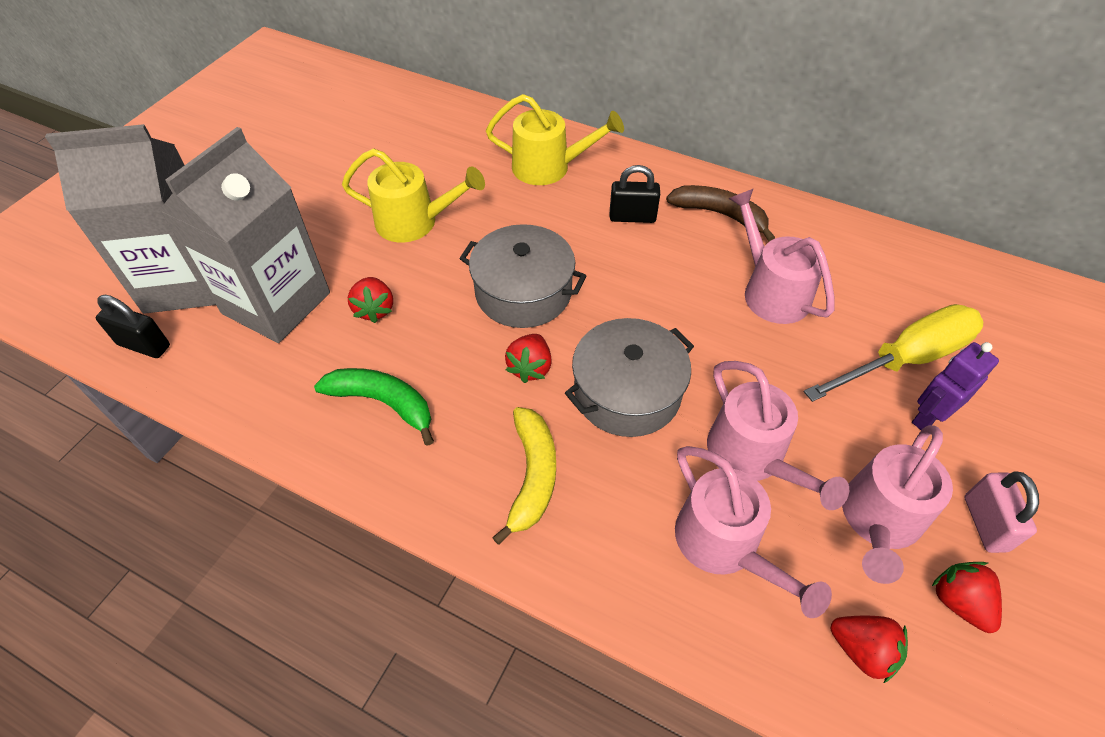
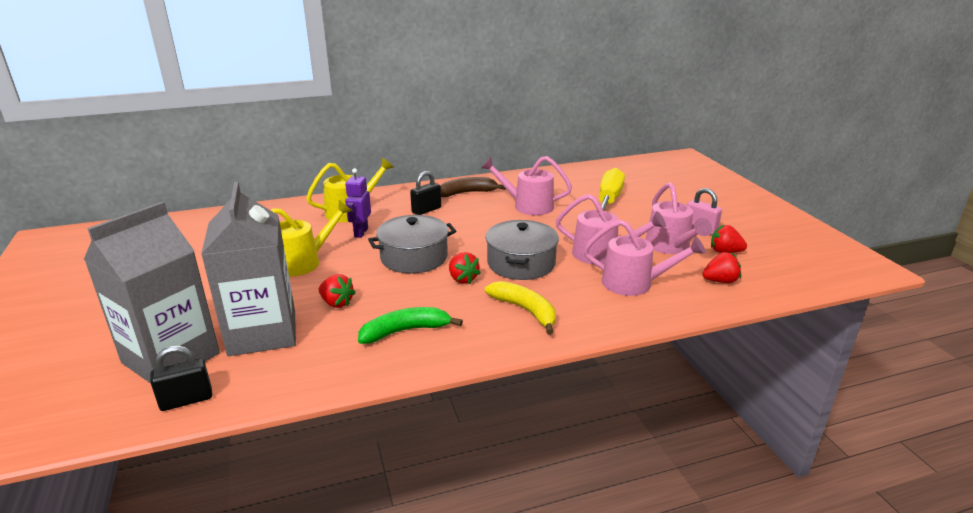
camera: 45 degrees left, 25 degrees down
purple robot [912,342,999,430] -> purple robot moved to [345,168,371,238]

